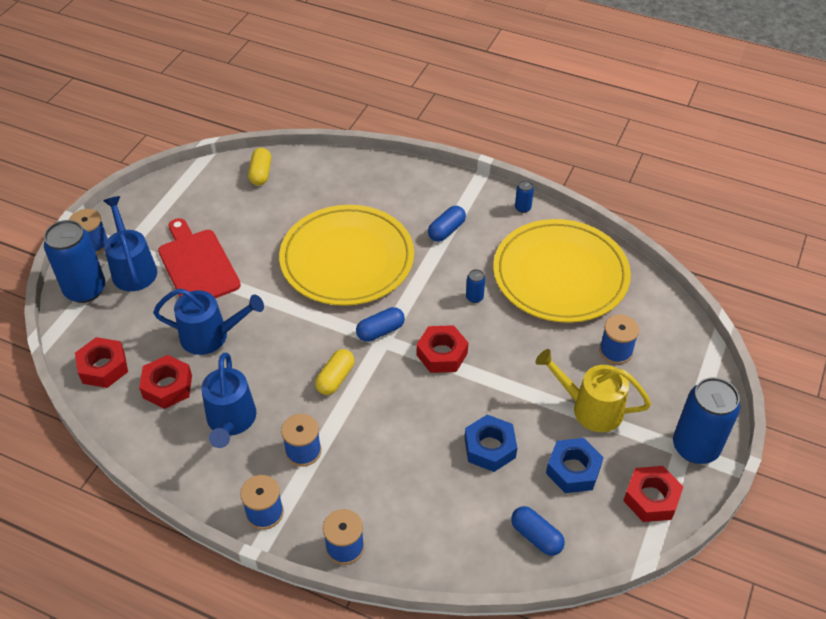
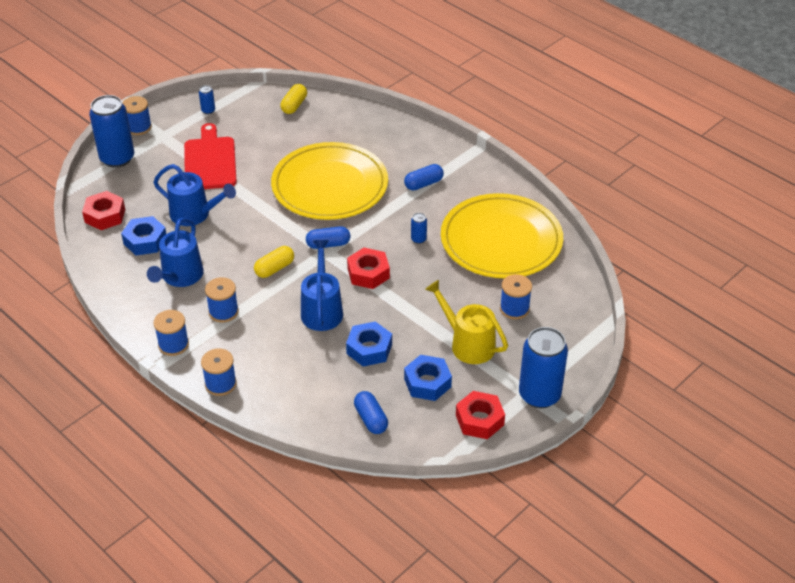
camera: 20 degrees right, 5 degrees down
blue watering can [103,196,157,291] -> blue watering can moved to [301,240,343,331]
red nut [139,355,192,409] -> blue nut [121,216,166,255]
blue can [515,180,534,213] -> blue can moved to [199,85,215,114]

